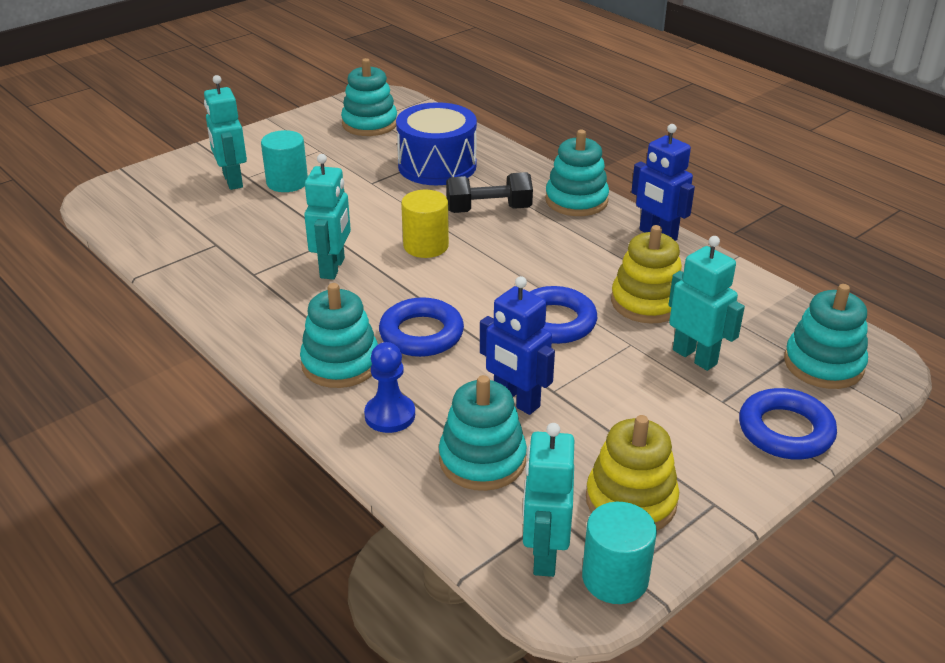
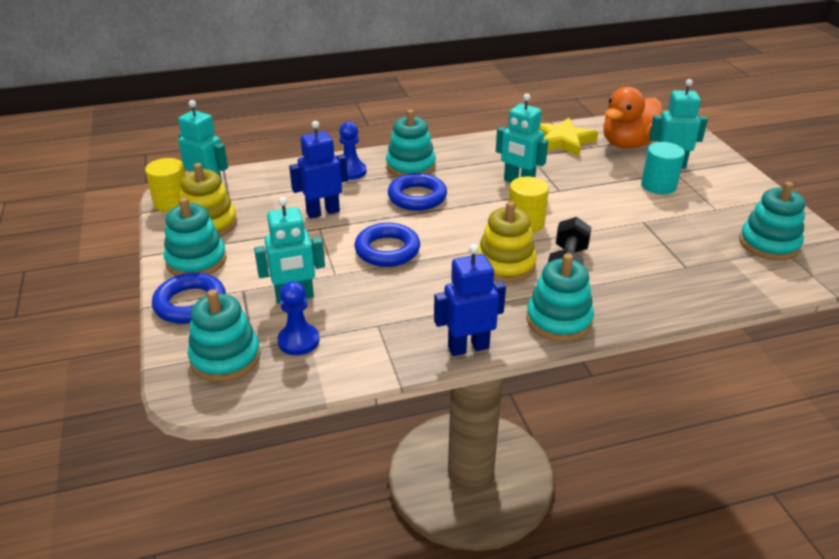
camera: 115 degrees right, 0 degrees up
blue drum [396,102,477,185] -> none
turquoise stacking toy [439,375,527,491] -> turquoise stacking toy moved to [164,197,227,276]
turquoise cylinder [582,502,657,604] -> yellow cylinder [145,158,185,212]
yellow stacking toy [611,225,682,324] -> yellow stacking toy moved to [476,201,537,283]
none -> blue pawn [277,281,319,355]
none -> yellow star [538,118,598,157]
none -> orange duck [603,87,663,149]

